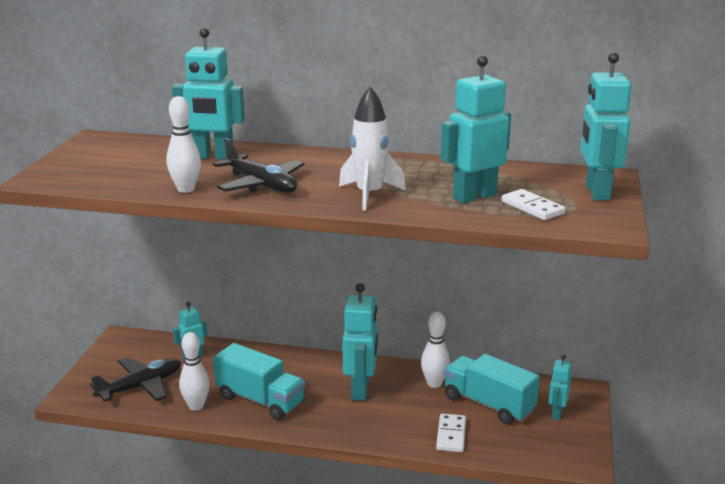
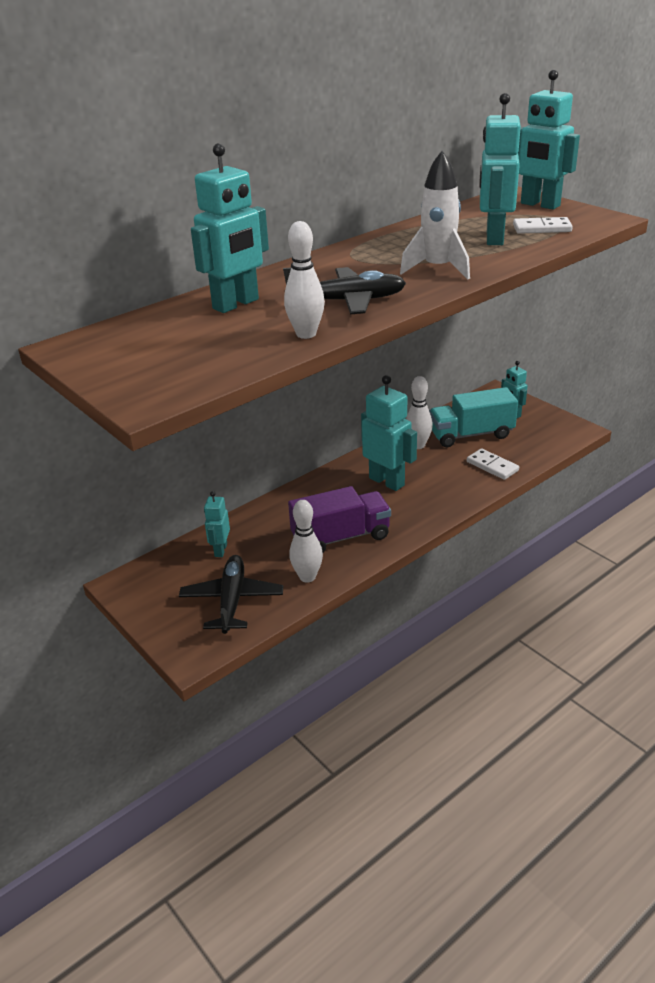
camera: 50 degrees left, 10 degrees up
turquoise truck [213,343,305,420] -> purple truck [288,486,391,553]

